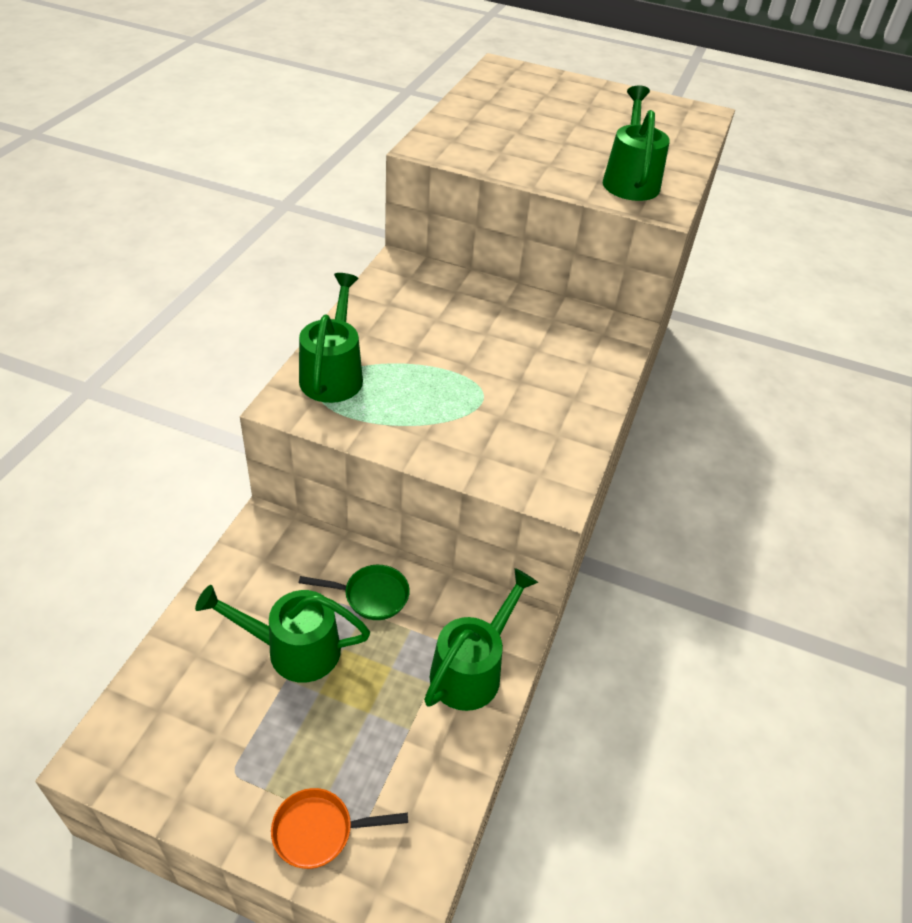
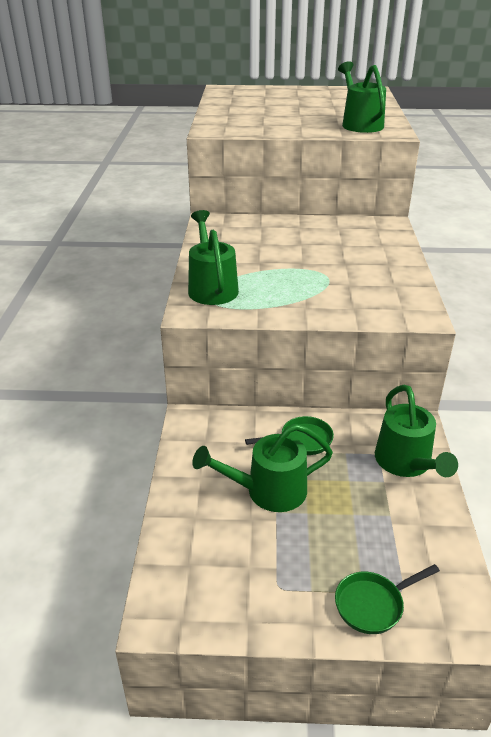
camera: 15 degrees left, 10 degrees down
orange pan [271,788,408,869] -> green pan [335,564,440,634]
green watering can [424,568,538,711] -> green watering can turned 150 degrees clockwise [375,385,458,477]

